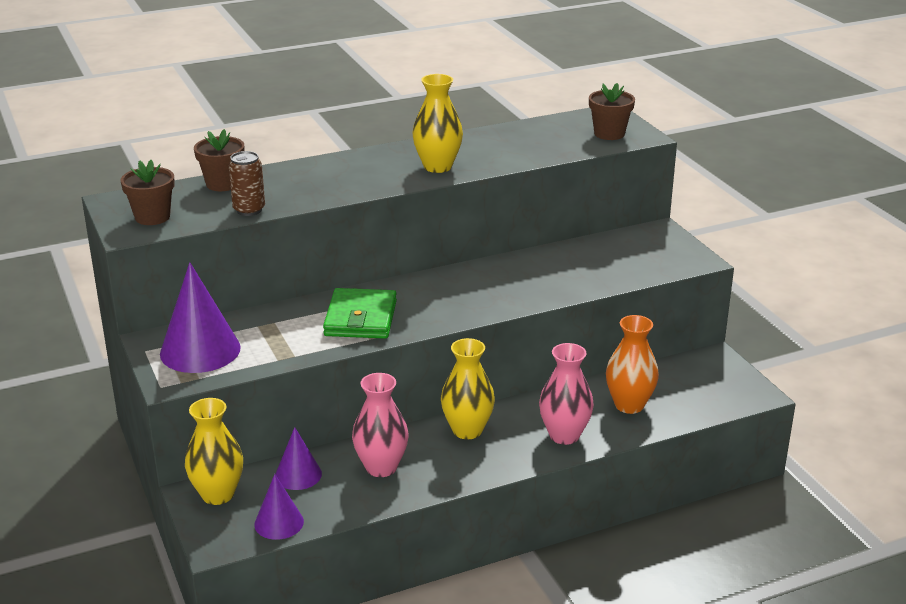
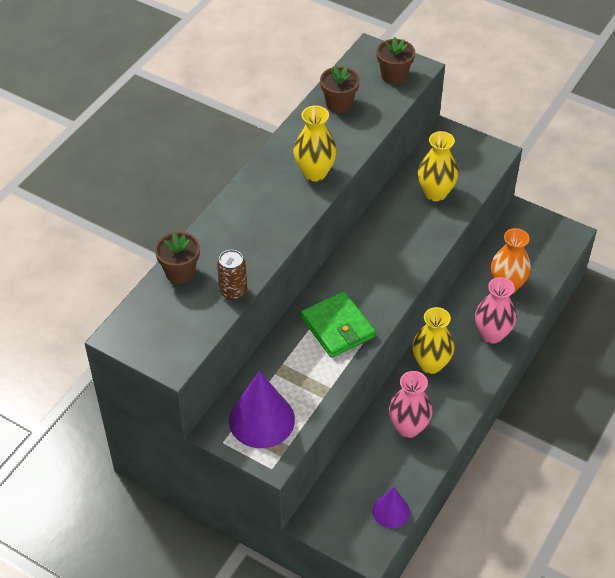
camera: 35 degrees left, 20 degrees up
brown flower pot [120,160,175,225] -> brown flower pot moved to [320,65,360,113]
yellow vase [185,398,243,505] -> yellow vase moved to [418,131,458,201]
purple cone [275,427,322,490] -> none

